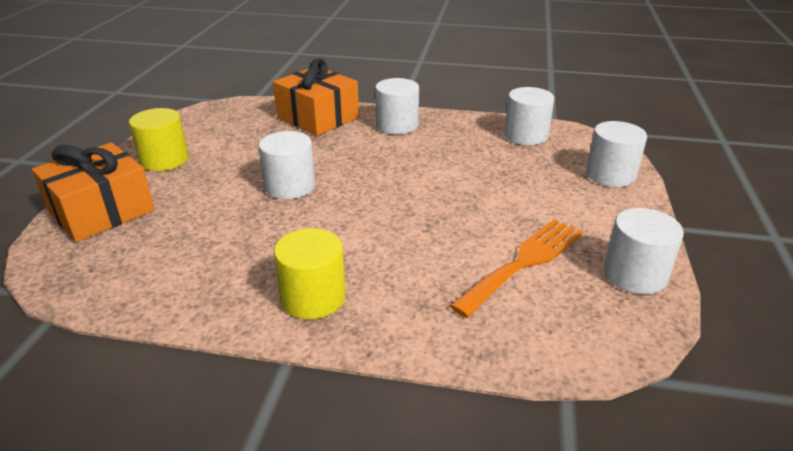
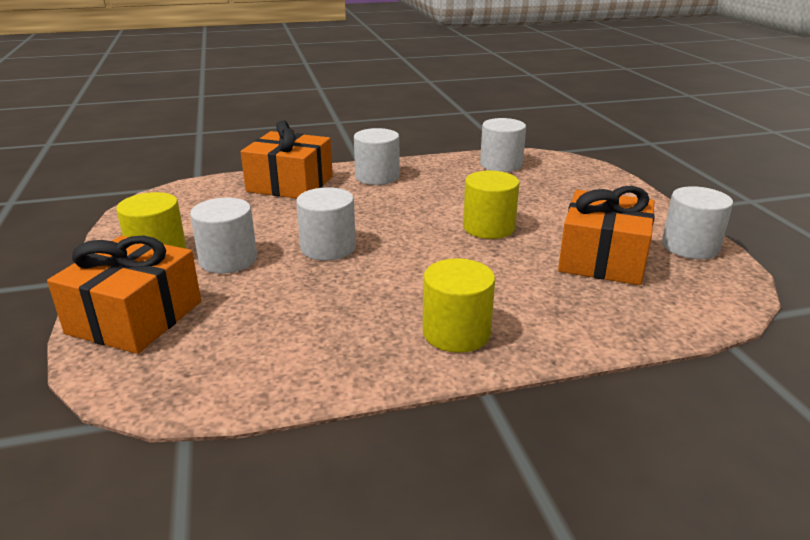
camera: 25 degrees left, 5 degrees down
orange fork [450,219,583,318] -> orange gift [558,186,655,285]
white cylinder [586,121,647,187] -> white cylinder moved to [190,197,257,274]
none -> yellow cylinder [463,171,520,239]

